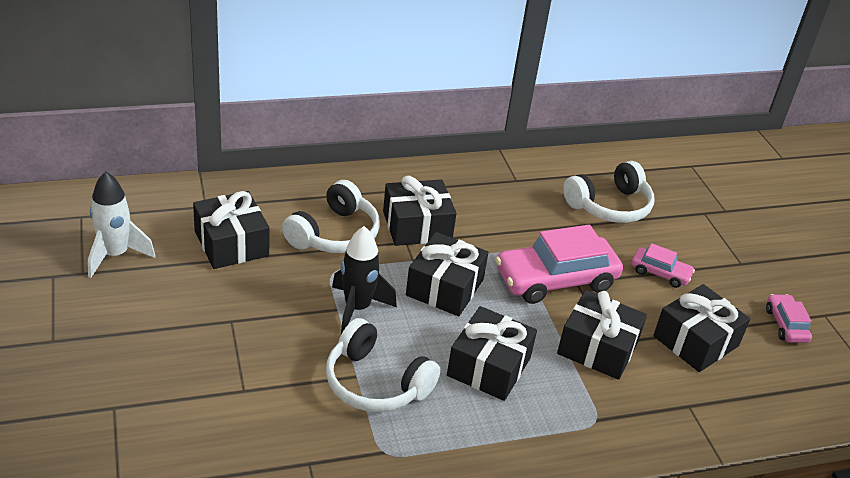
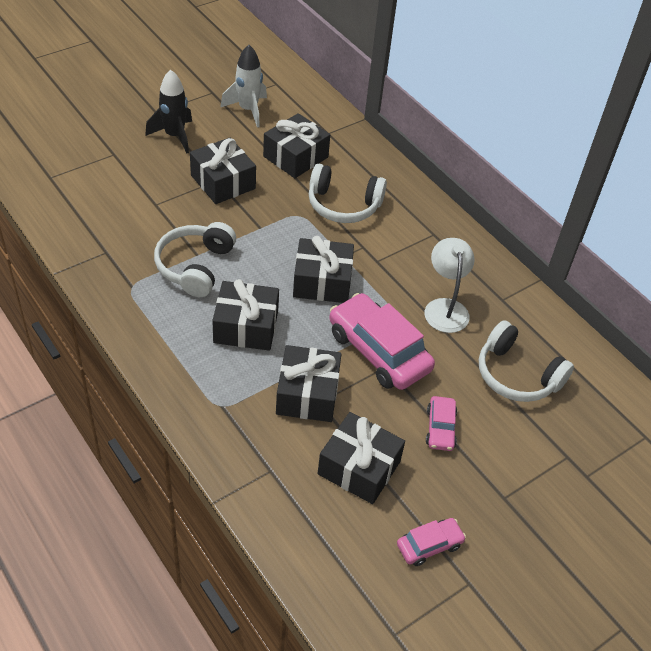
camera: 70 degrees right, 10 degrees up
black rocket [332,226,397,334] -> black rocket moved to [145,70,192,154]
black gift [383,176,457,246] -> black gift moved to [190,137,256,204]
none -> white lamp [424,238,475,333]

